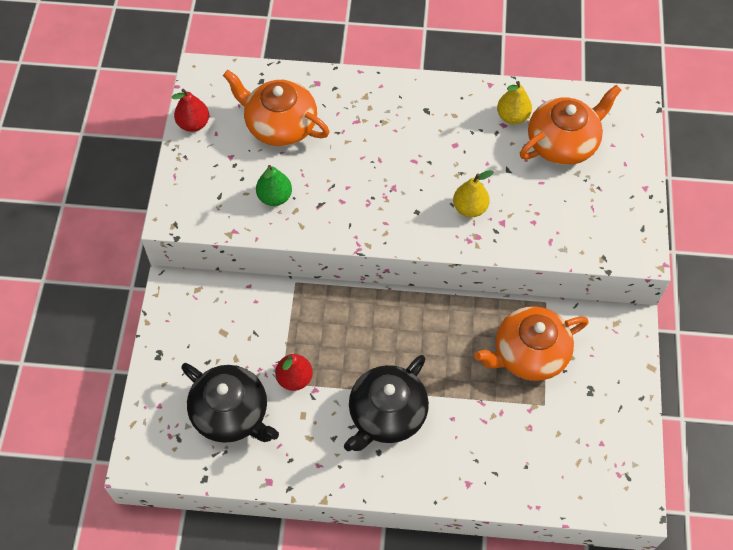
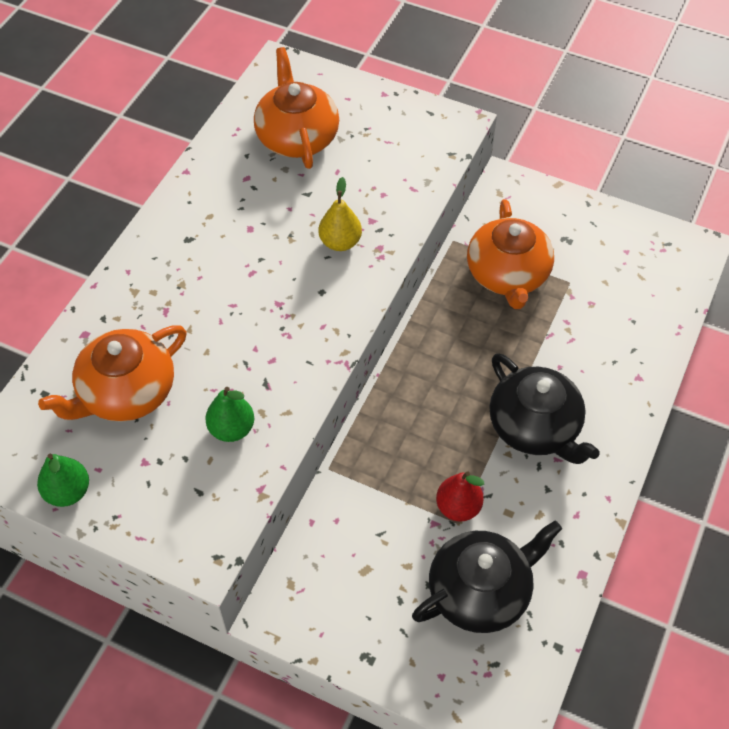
camera: 70 degrees left, 5 degrees down
red pear [172,89,209,132] -> green pear [37,454,89,507]
yellow pear [497,81,532,124] -> none

